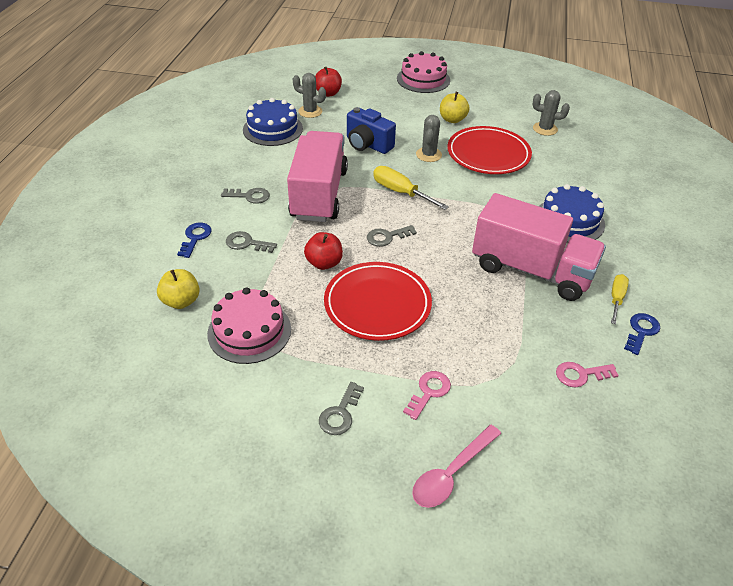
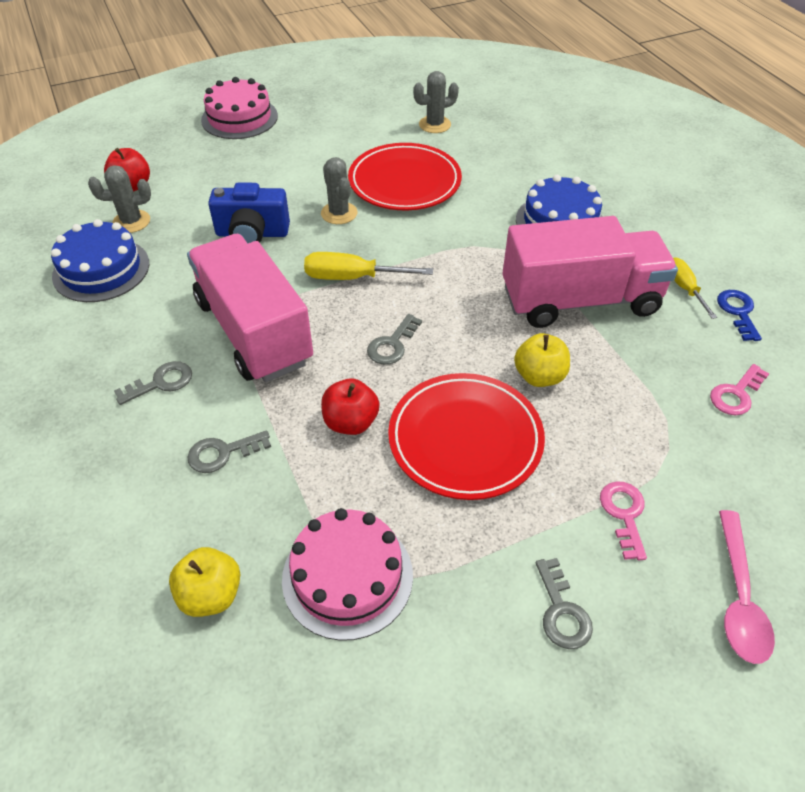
camera: 35 degrees left, 5 degrees up
blue key [177,223,212,258] -> none
yellow apple [440,92,470,123] -> yellow apple moved to [514,333,570,387]

